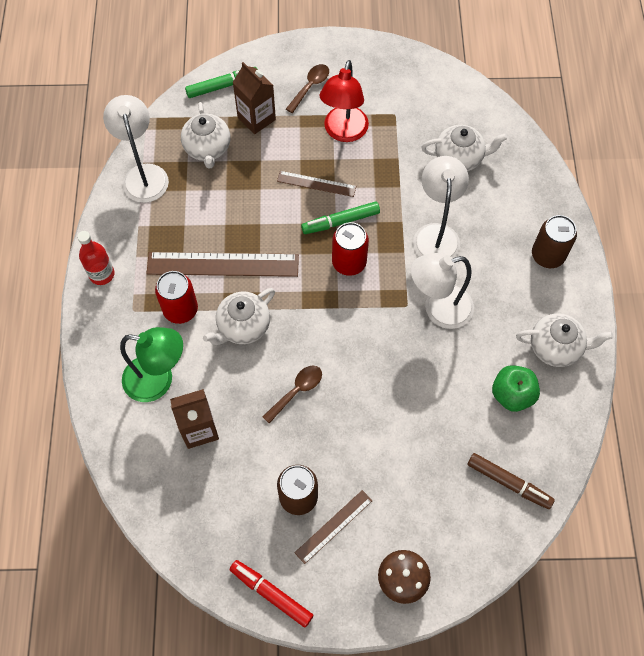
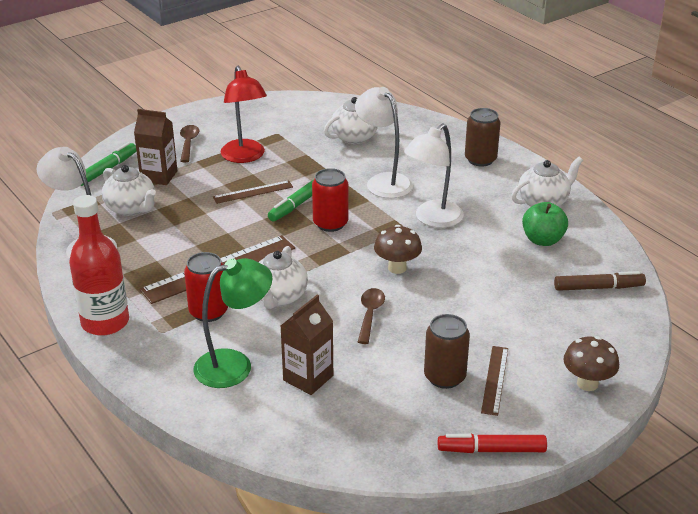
camera: 35 degrees left, 30 degrees down
red bottle [77,231,115,285] -> red bottle [69,195,129,336], size x1.63
none -> brown mushroom [374,225,422,274]

